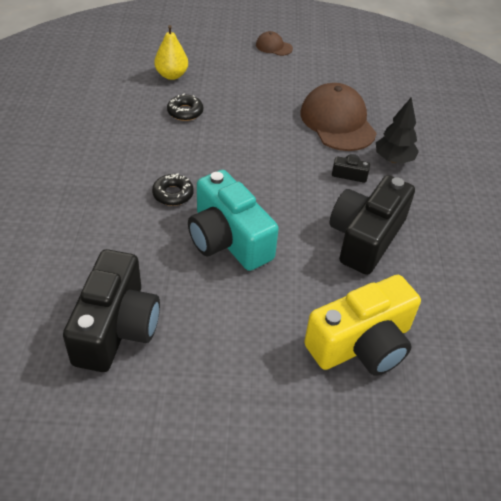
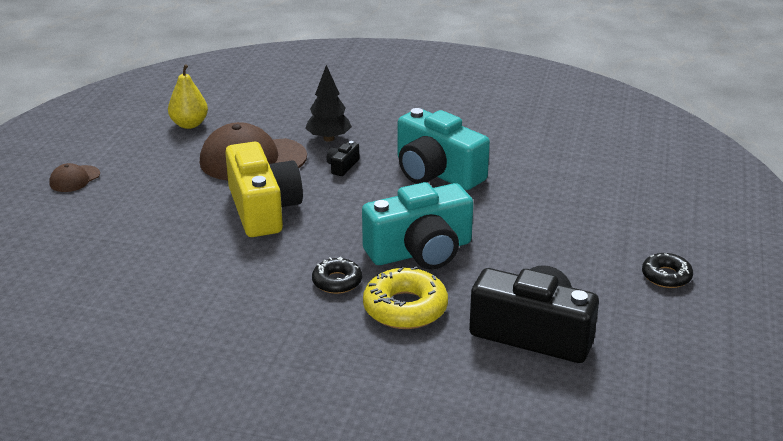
camera: 75 degrees left, 15 degrees down
yellow pear [154,25,188,80] -> yellow pear moved to [168,64,208,129]
black donut [167,94,203,121] -> black donut moved to [642,253,693,288]
yellow camera [304,275,421,376] -> yellow camera moved to [225,142,303,237]
black camera [330,175,415,275] -> turquoise camera [397,108,490,190]
none -> yellow donut [363,266,448,329]

